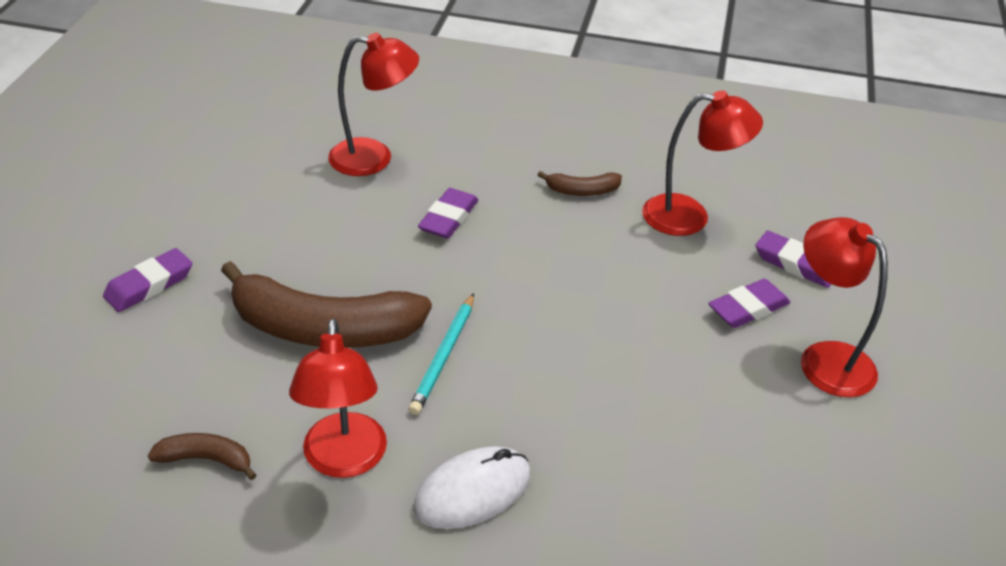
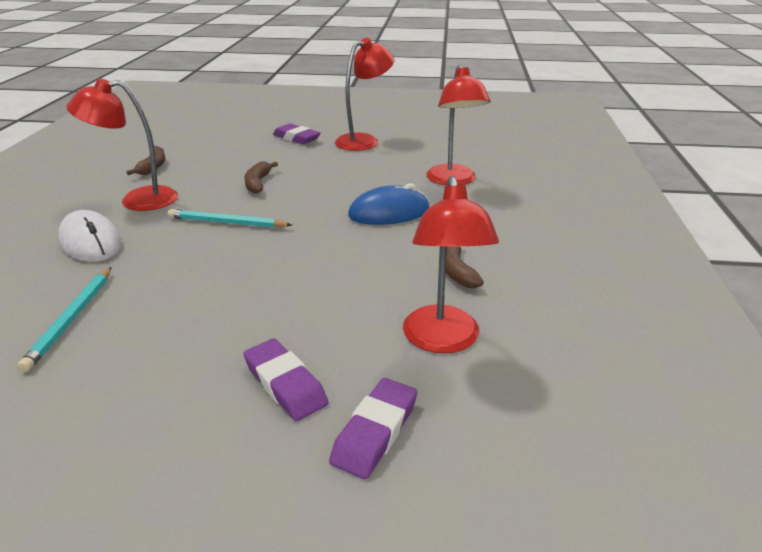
camera: 85 degrees right, 10 degrees down
brown banana [221,261,432,348] -> brown banana [244,162,278,194], size x0.45
purple eraser [418,188,478,239] -> blue mouse [348,183,429,225]
red lamp [801,217,888,397] -> red lamp moved to [335,38,394,151]
none -> turquoise pencil [17,267,111,372]

